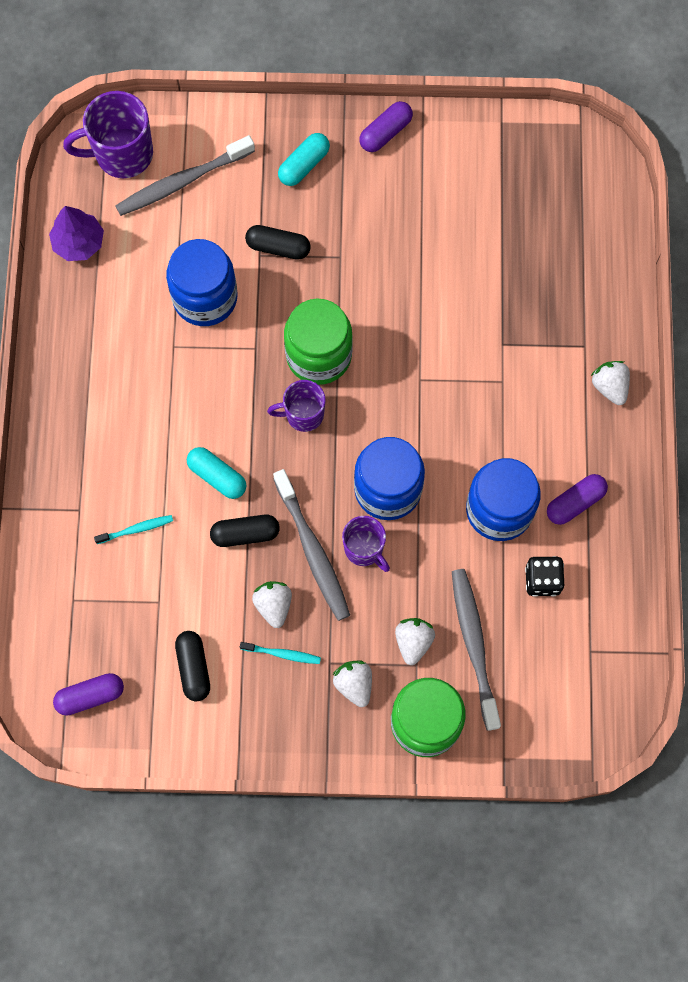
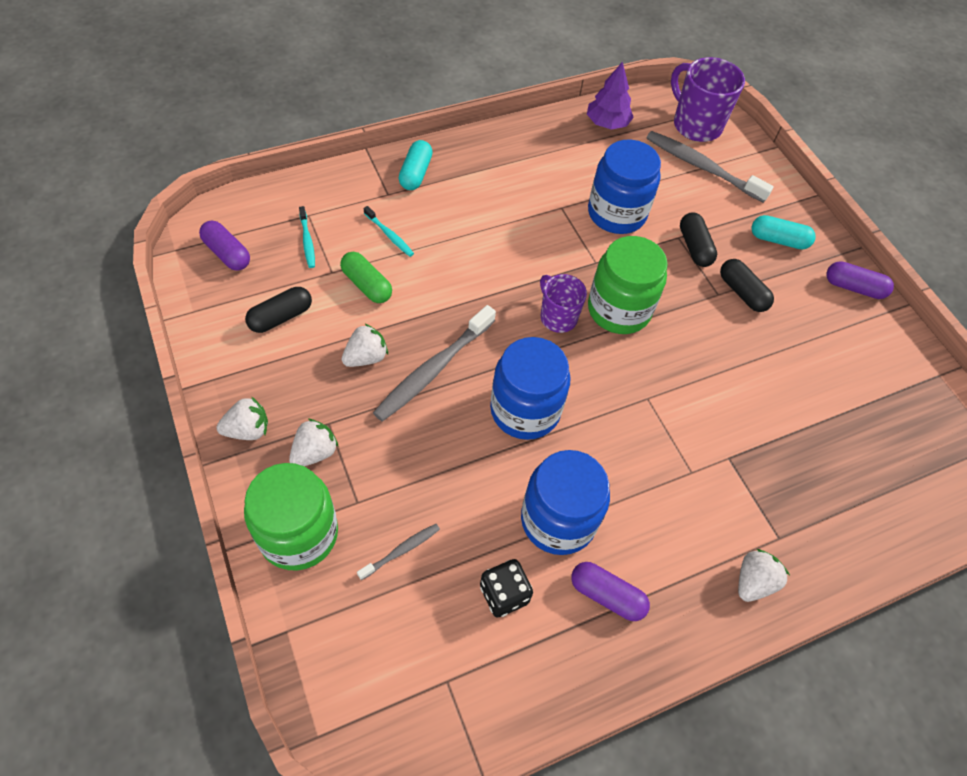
camera: 60 degrees right, 15 degrees down
turquoise capsule [187,447,246,499] -> turquoise capsule moved to [399,140,433,190]
black capsule [210,515,280,547] -> black capsule moved to [720,259,774,312]
turquoise toothbrush [240,642,321,664] -> turquoise toothbrush moved to [299,206,315,268]
purple mug [342,516,390,572] -> none
white strawberry [395,618,435,665] -> white strawberry moved to [216,397,268,440]
grey toothbrush [452,569,501,731] -> grey toothbrush [357,524,440,580], size x0.50
none -> green capsule [340,252,392,303]

